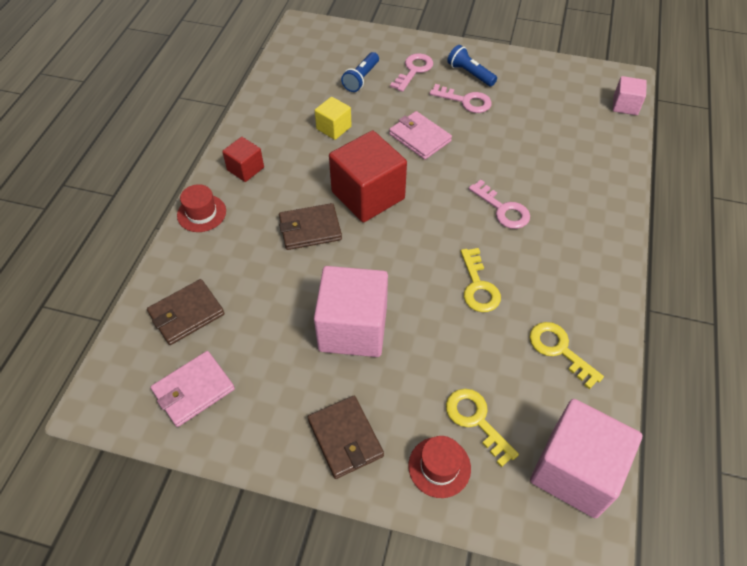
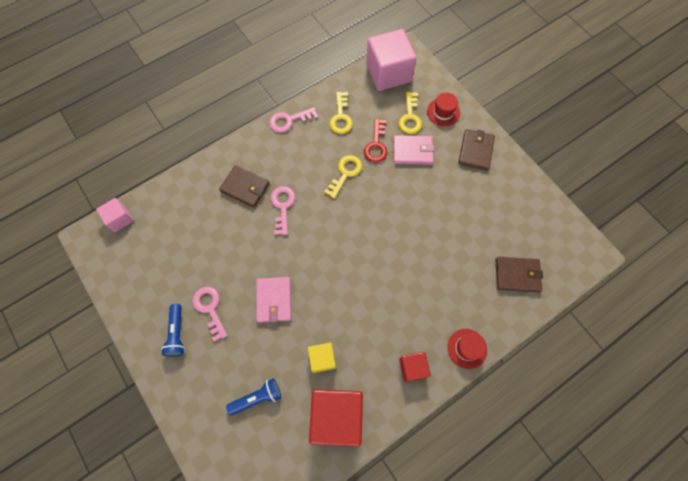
camera: 140 degrees left, 15 degrees up
pink wallet [151,351,235,427] -> pink wallet moved to [393,135,434,165]
brown wallet [279,203,342,250] -> brown wallet moved to [219,165,270,208]
pink cube [314,266,388,357] -> none
red cube [329,131,407,222] -> red cube moved to [309,389,363,447]
pink key [390,53,433,92] -> pink key moved to [269,107,318,133]
none -> red key [364,119,388,163]

